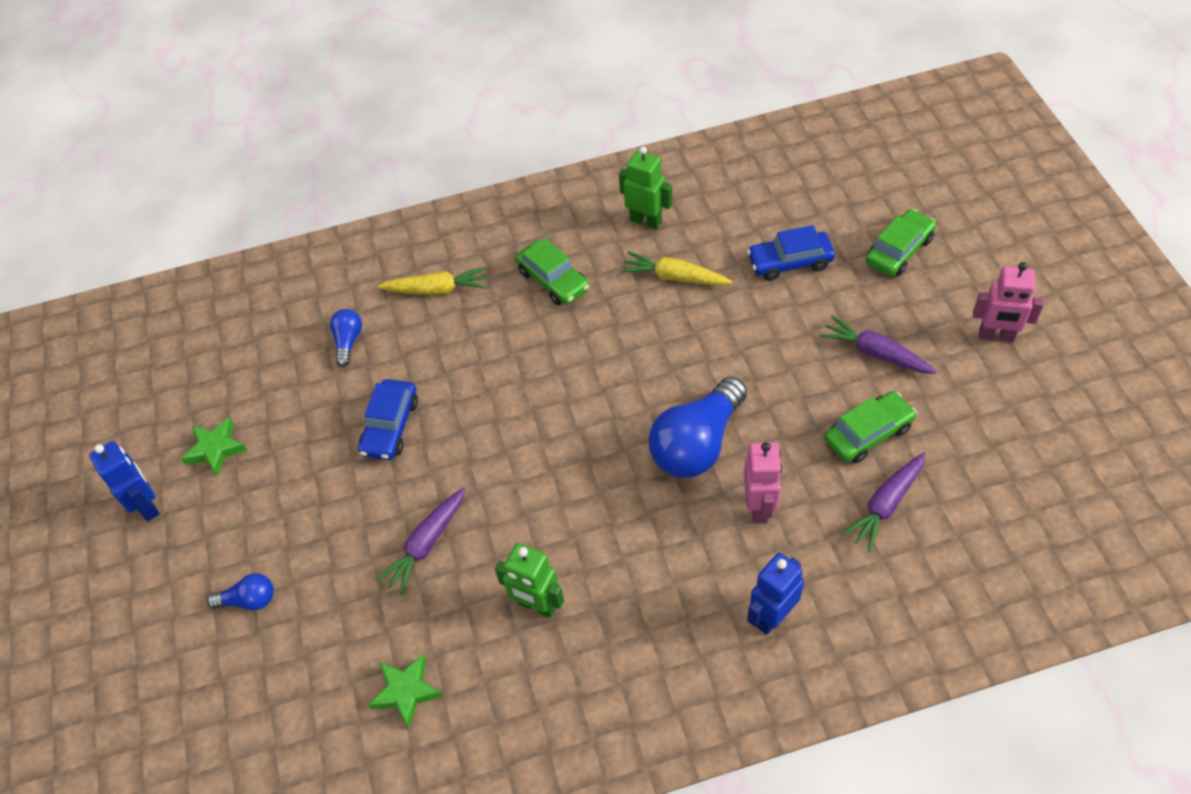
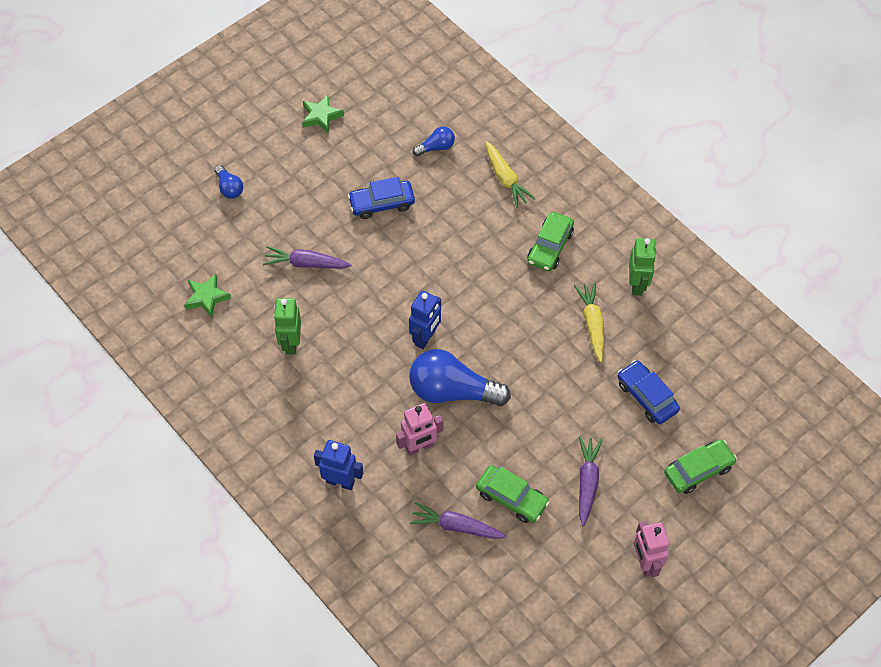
camera: 60 degrees right, 5 degrees up
blue robot [89,441,160,521] -> blue robot moved to [409,290,441,349]
green car [866,209,936,276] -> green car turned 45 degrees counterclockwise [664,439,737,494]

